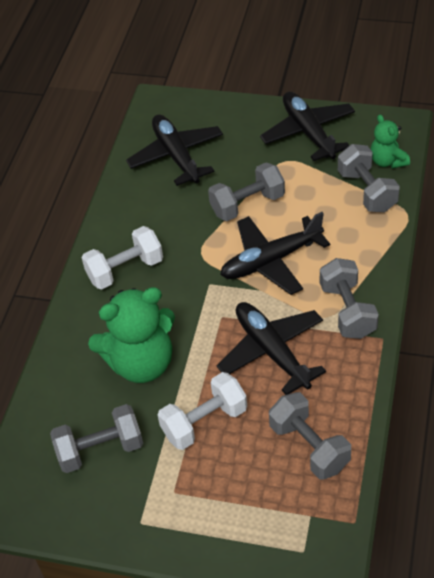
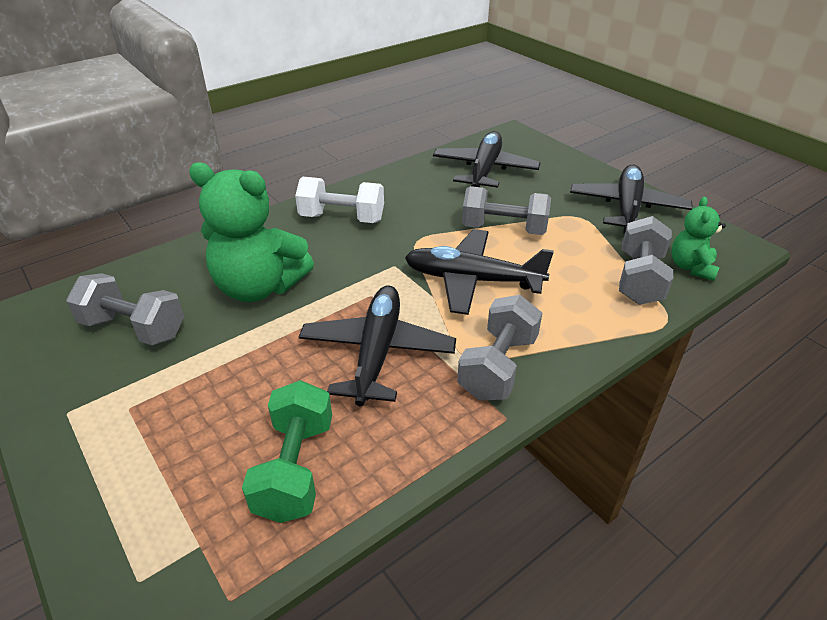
camera: 35 degrees right, 10 degrees down
white dumbbell [158,372,247,450] -> none
grey dumbbell [269,392,351,480] -> green dumbbell [242,380,332,523]

